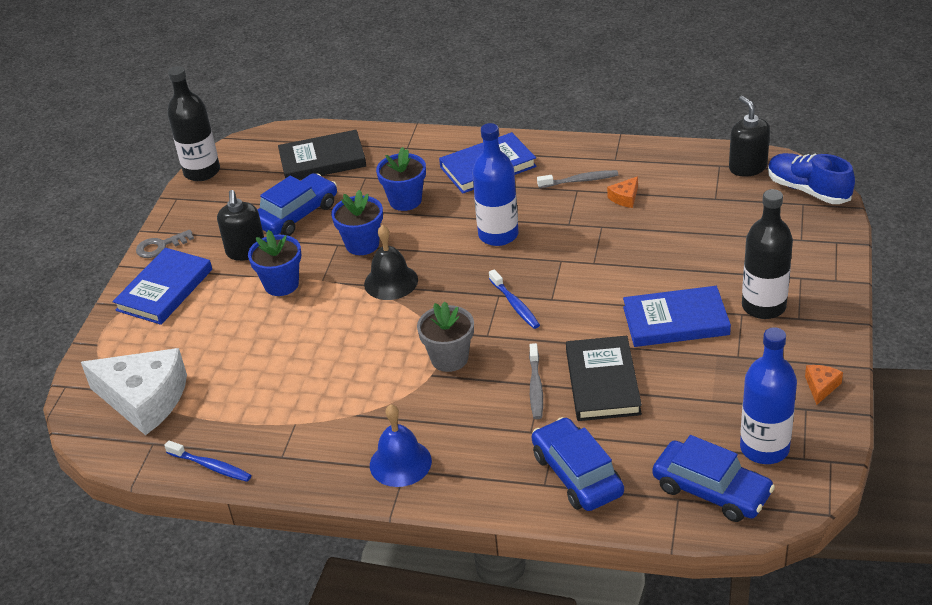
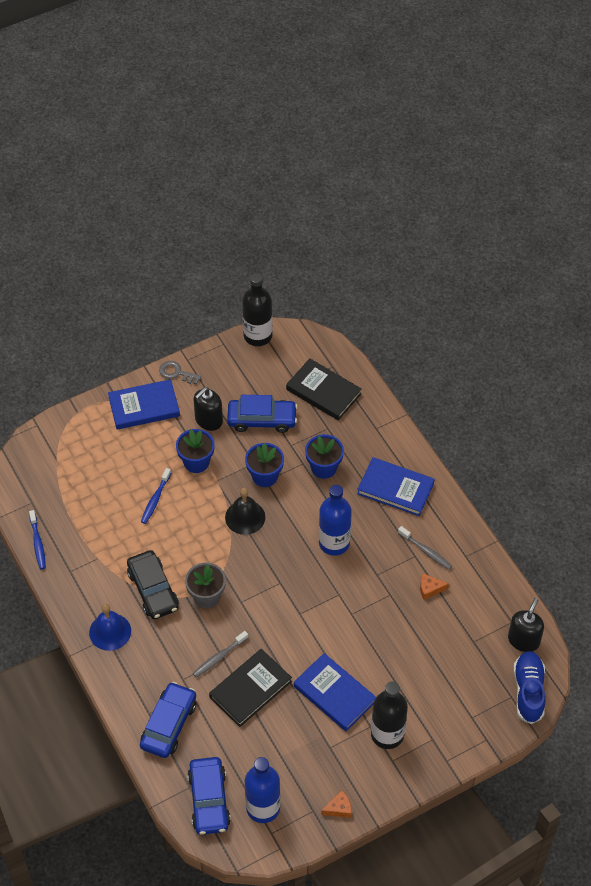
camera: 45 degrees right, 15 degrees up
white cheese [81,348,187,435] -> none
blue toothbrush [489,269,540,329] -> blue toothbrush moved to [141,468,171,524]
none -> black car [127,550,179,619]

